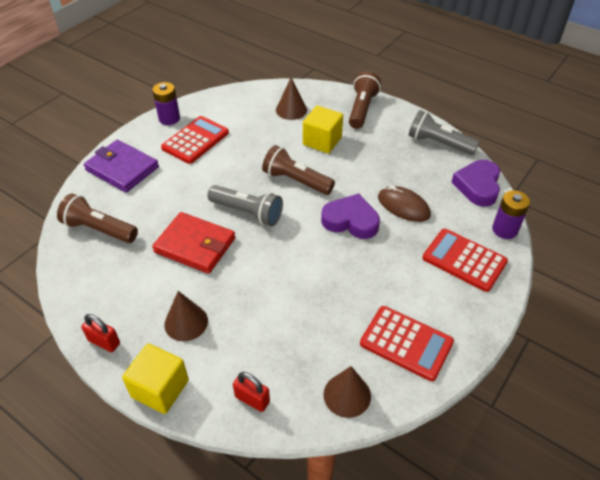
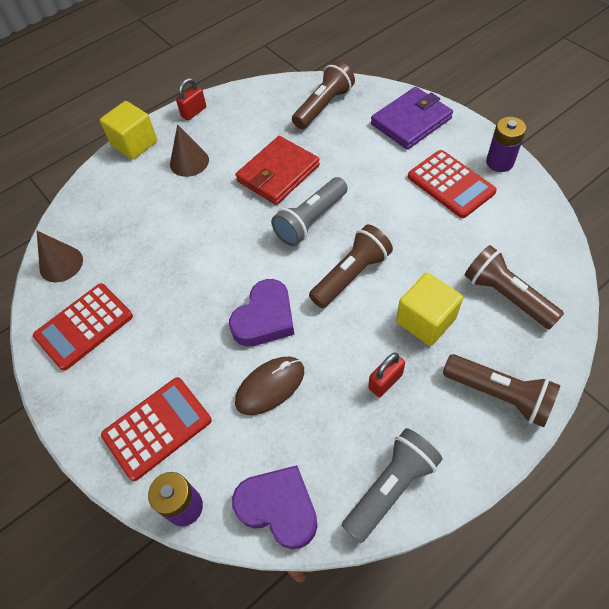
camera: 110 degrees right, 10 degrees up
red padlock [233,372,270,412] -> red padlock moved to [368,353,405,397]
brown cone [276,77,307,120] -> brown flashlight [464,245,564,329]

